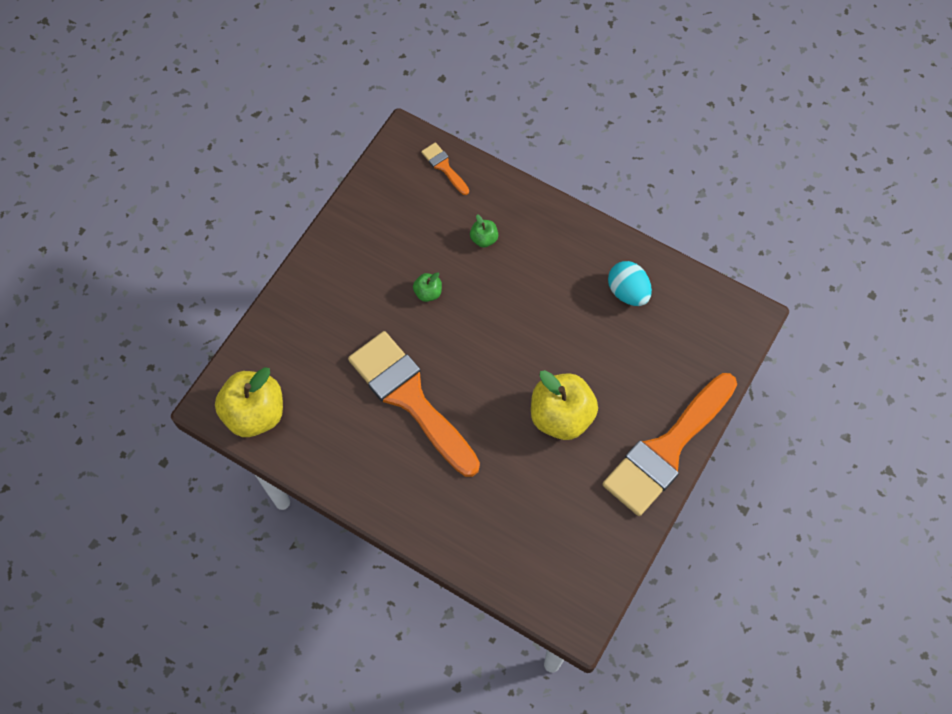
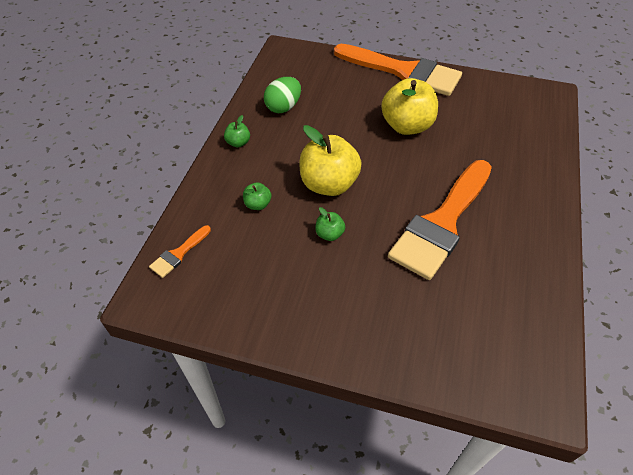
camera: 105 degrees left, 15 degrees down
yellow apple [215,367,283,437] -> yellow apple moved to [299,125,362,196]
turquoise egg [608,261,652,306] -> green egg [264,77,301,113]
none -> green apple [224,115,250,147]

